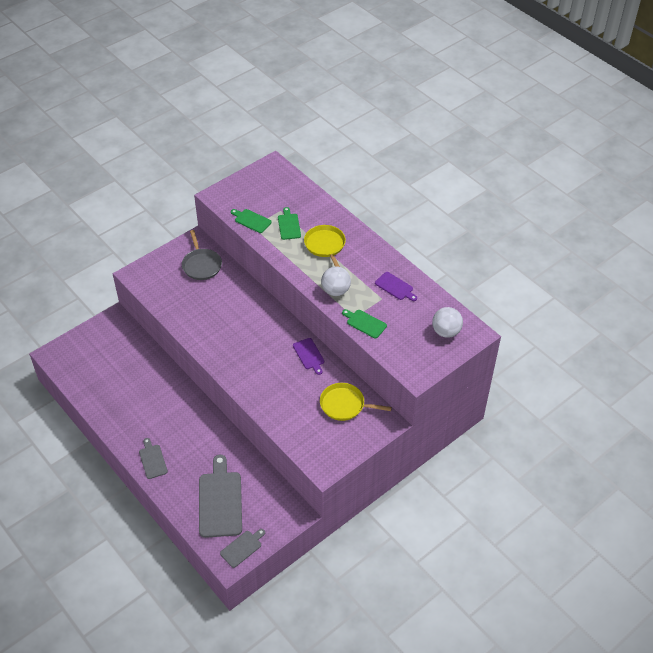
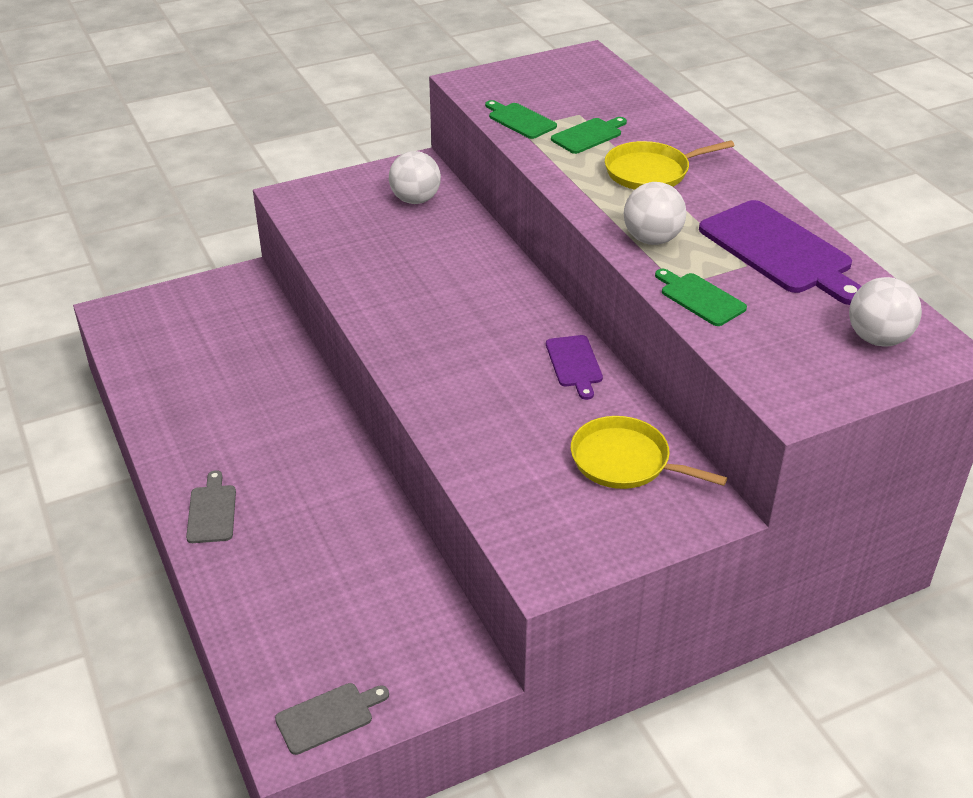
camera: 15 degrees right, 10 degrees down
grey pan [182,230,222,280] -> white ball [389,151,441,204]
grey cutting board [199,455,242,538] -> none
green cutting board [278,207,301,240] -> green cutting board turned 45 degrees clockwise [551,117,627,154]
yellow pan [304,225,346,267] -> yellow pan turned 105 degrees counterclockwise [605,140,735,190]
purple cutting board [375,272,417,301] -> purple cutting board [699,200,861,305], size x1.91

